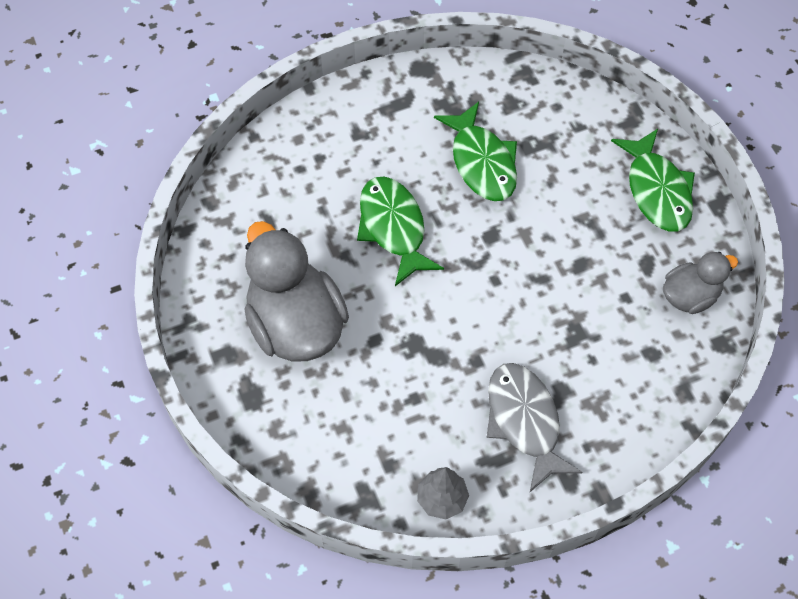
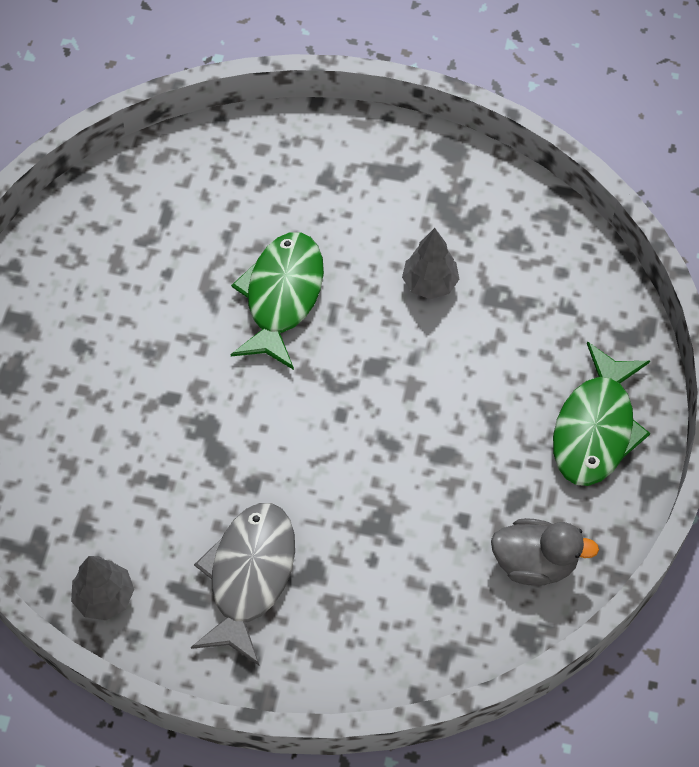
camera: 35 degrees right, 0 degrees up
grey duck [244,221,349,362] -> none
green fish [434,102,517,201] -> grey tree [402,228,459,299]

